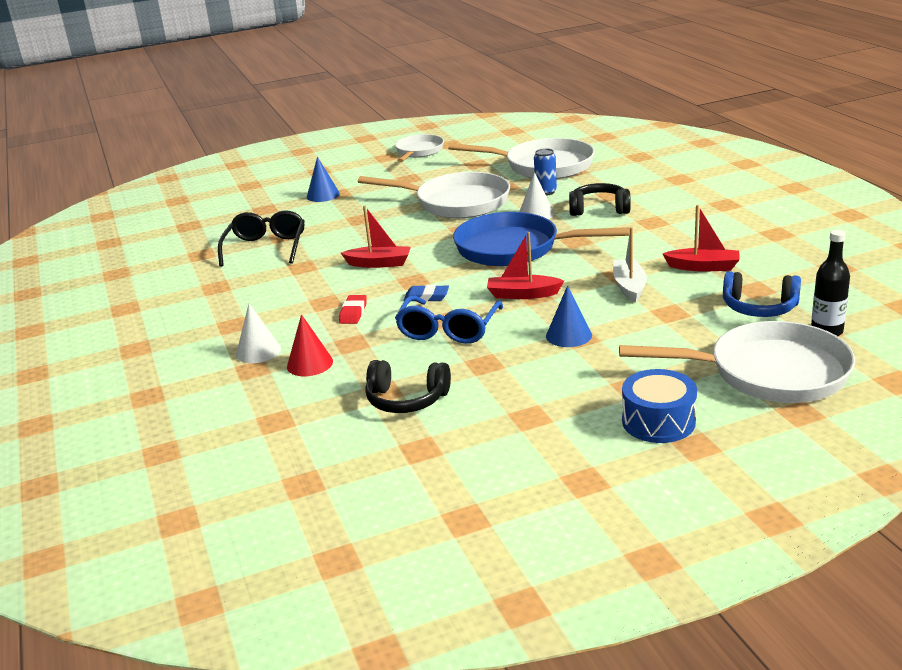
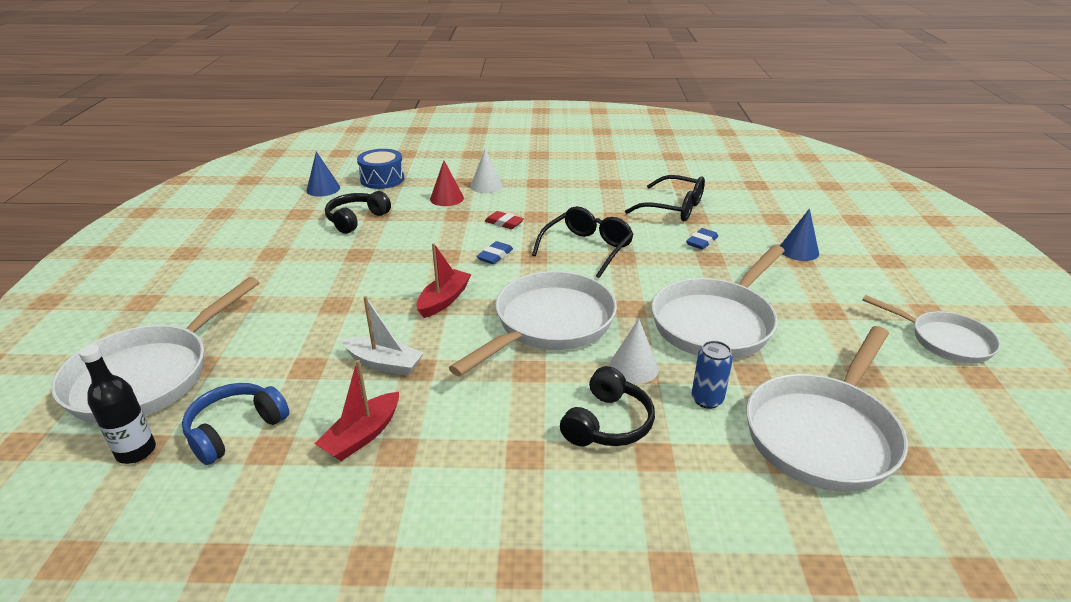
camera: 110 degrees right, 5 degrees up
red boat [341,206,411,268] -> black glasses [532,206,634,278]
blue glasses [395,295,503,344] -> none
blue pan [453,212,630,266] -> white pan [449,271,617,376]
blue cone [546,285,592,347] -> blue cone moved to [306,151,340,197]
blue drum [622,369,697,443] -> blue drum moved to [357,149,404,189]
none -> blue eraser [686,228,718,250]

